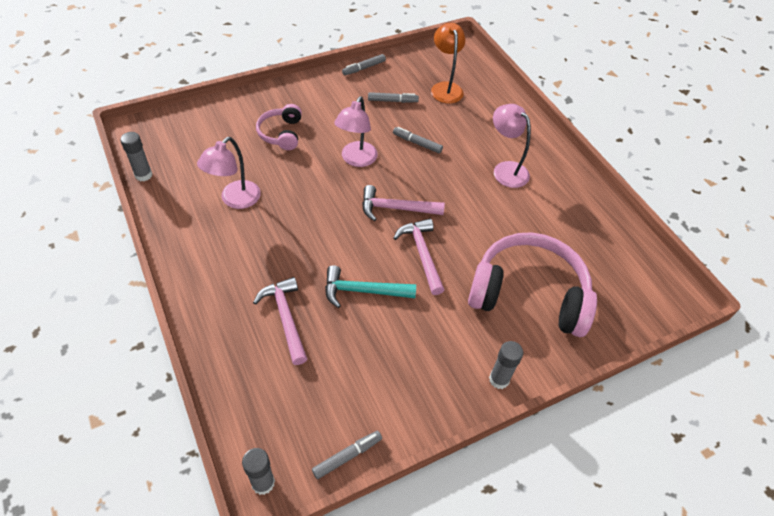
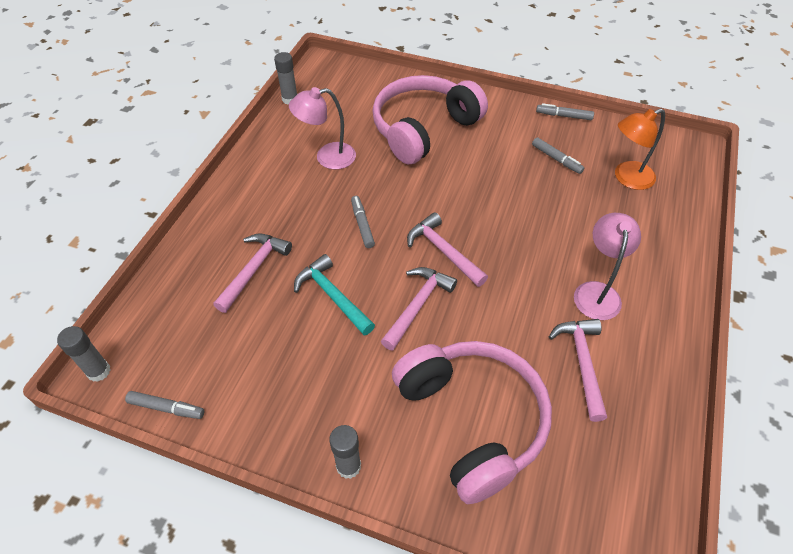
camera: 50 degrees right, 0 degrees up
pink headphones [256,104,302,150] -> pink headphones [373,75,488,164], size x1.98
pink lamp [334,96,378,167] -> none
grey marker [393,127,443,153] -> grey marker moved to [351,196,375,248]
orange lamp [431,23,465,103] -> orange lamp turned 150 degrees counterclockwise [615,109,665,190]
none -> pink hammer [549,319,607,422]

